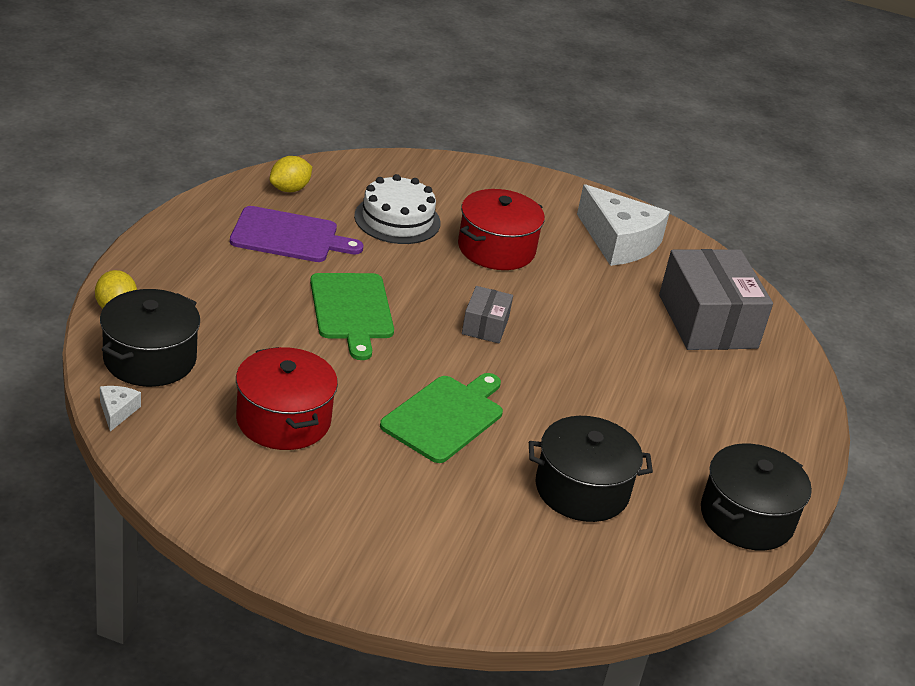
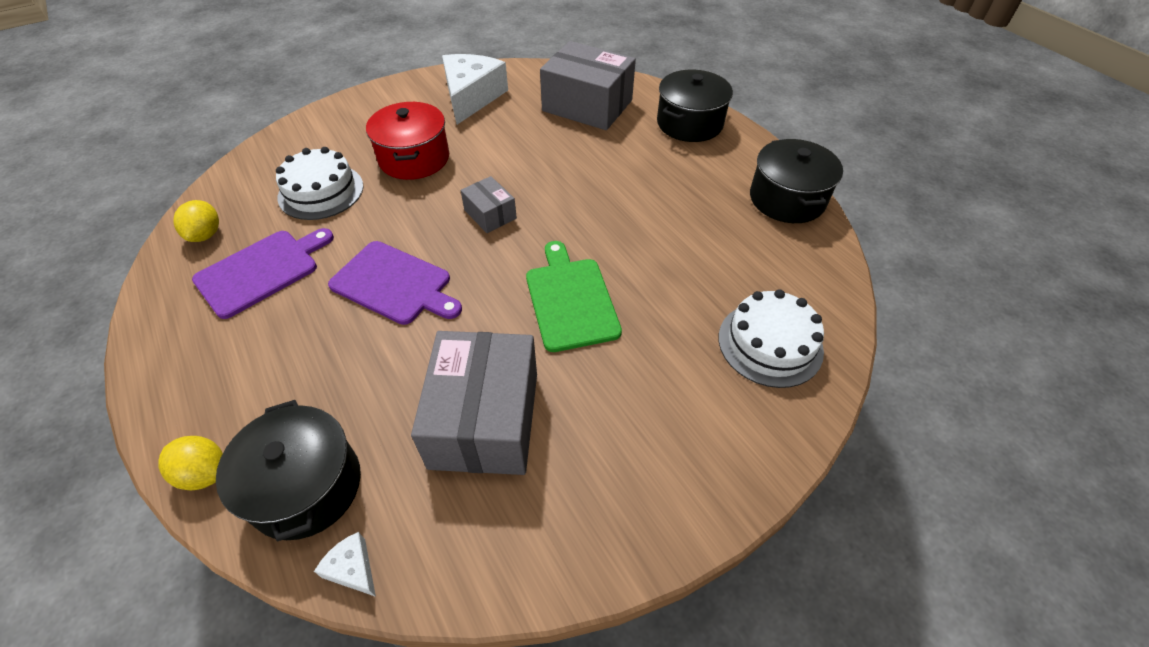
camera: 45 degrees left, 15 degrees up
red pot [236,347,338,450] -> grey box [411,331,537,475]
green cutting board [310,273,394,360] -> purple cutting board [328,241,462,325]
black pot [529,416,653,522] -> black pot moved to [657,70,733,142]
white cheese [577,184,670,266] -> white cheese turned 75 degrees counterclockwise [442,54,508,125]
none -> white cake [719,289,824,388]

